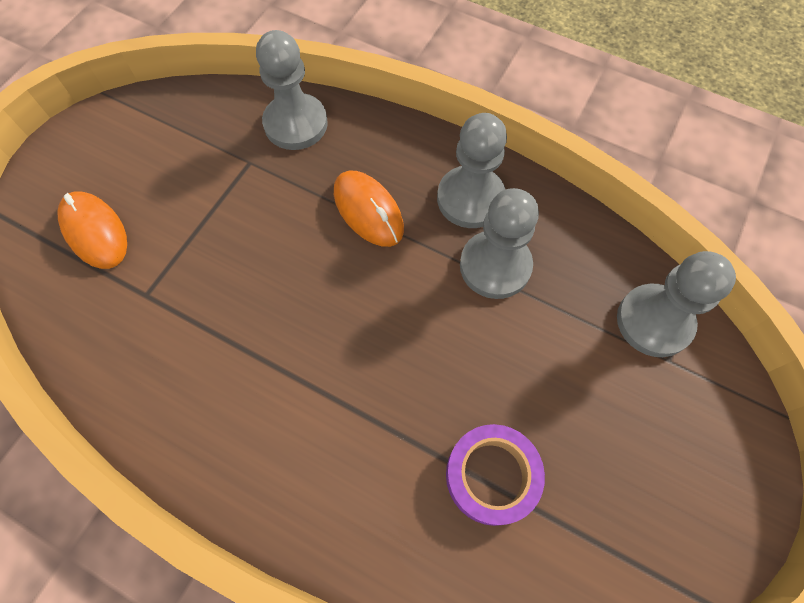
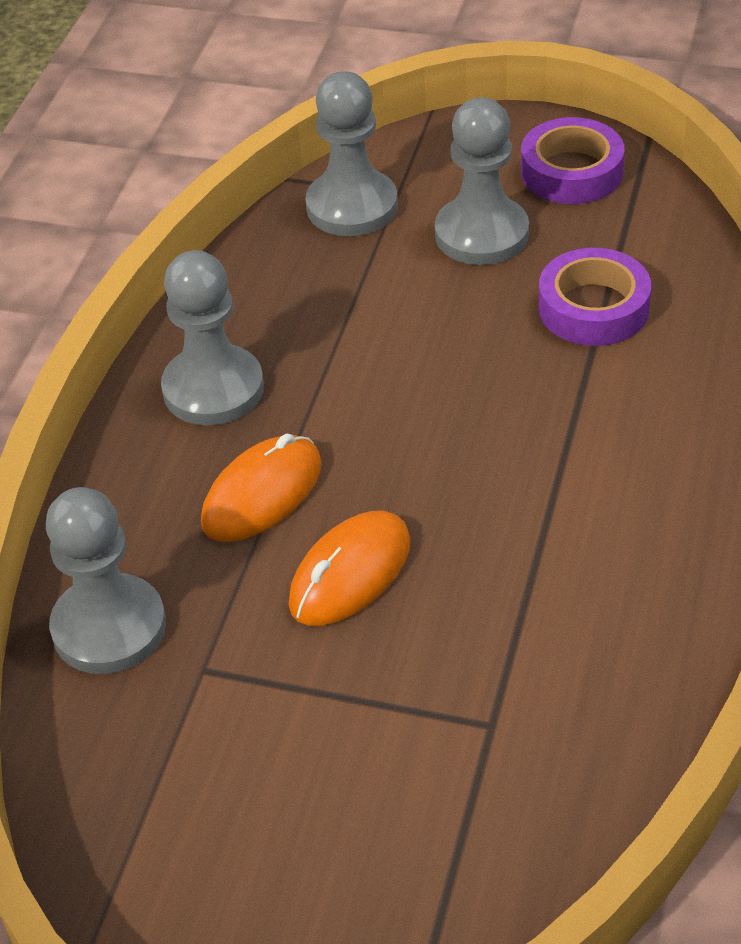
camera: 100 degrees left, 20 degrees down
orange mouse [57,192,127,269] -> orange mouse moved to [288,511,411,626]
grey pawn [460,188,539,299] -> grey pawn moved to [435,97,529,265]
none -> purple tape [521,117,625,204]

